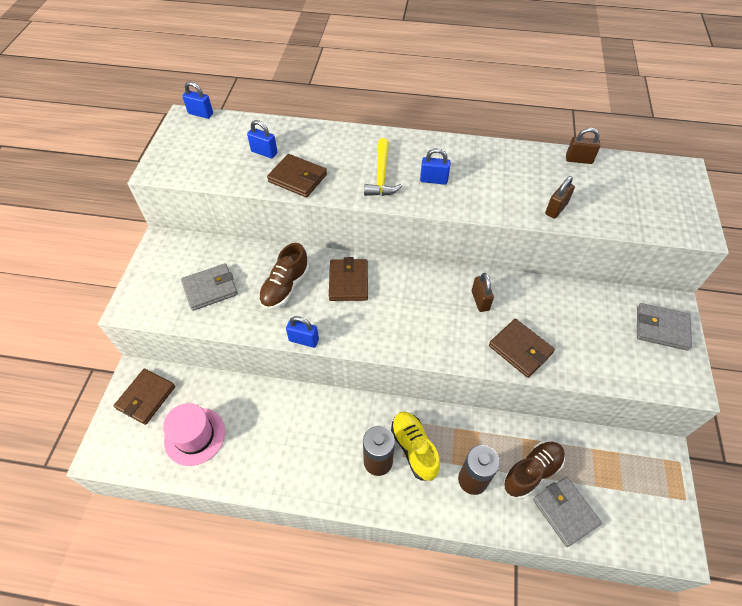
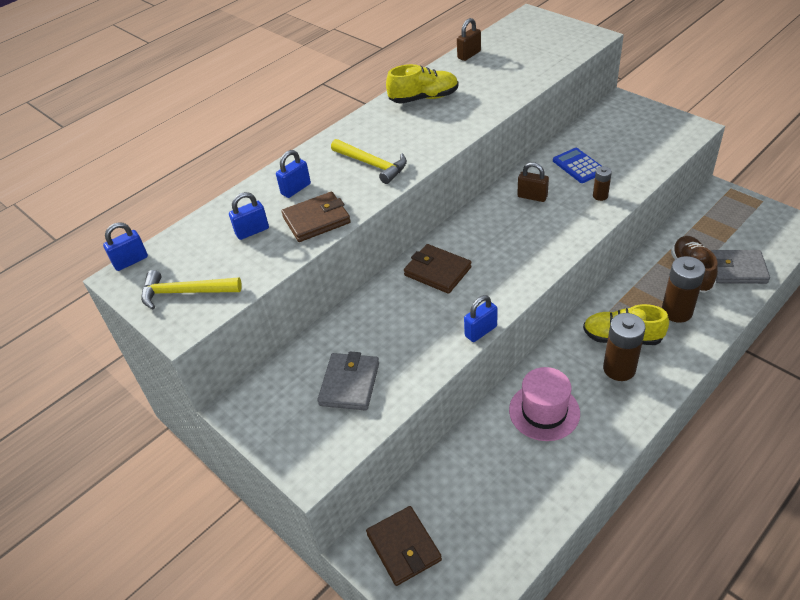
camera: 50 degrees left, 10 degrees down
pink hat [163,403,225,466] -> pink hat moved to [509,367,580,441]
brown shoe [259,243,309,309] -> none
blue padlock [420,148,451,185] -> blue padlock moved to [276,150,311,198]
brown wallet [489,319,555,378] -> brown battery [593,166,612,201]
brown padlock [545,176,575,219] -> none
grey wallet [637,303,692,351] -> none
none -> yellow hammer [141,270,242,309]
none -> yellow shoe [386,64,459,104]
none -> blue calculator [553,148,601,183]

